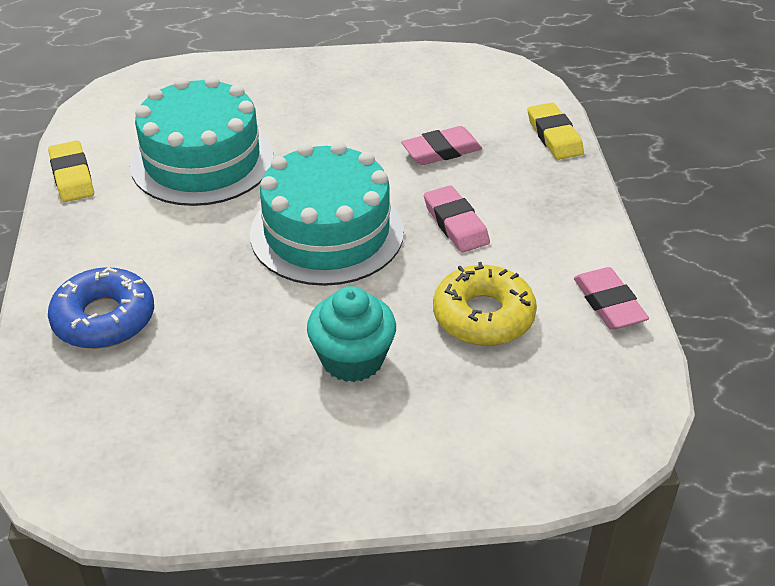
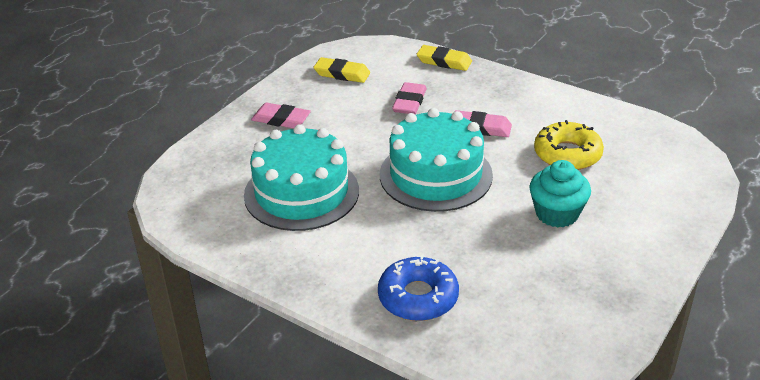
camera: 50 degrees left, 5 degrees down
yellow eraser [48,140,94,202] -> yellow eraser moved to [314,57,370,83]
pink eraser [574,267,649,330] -> pink eraser moved to [251,103,311,129]

